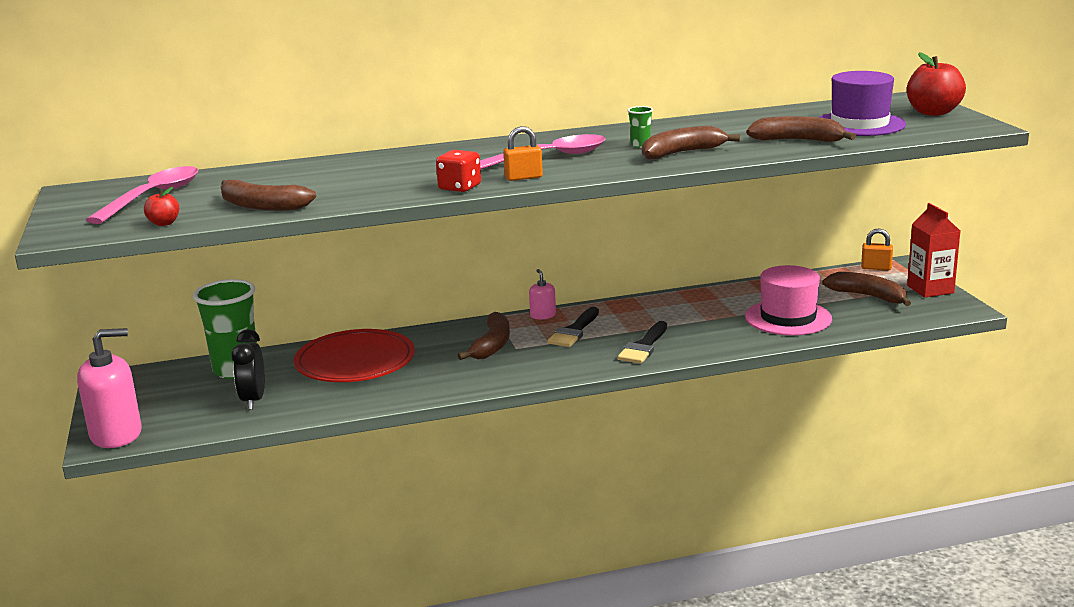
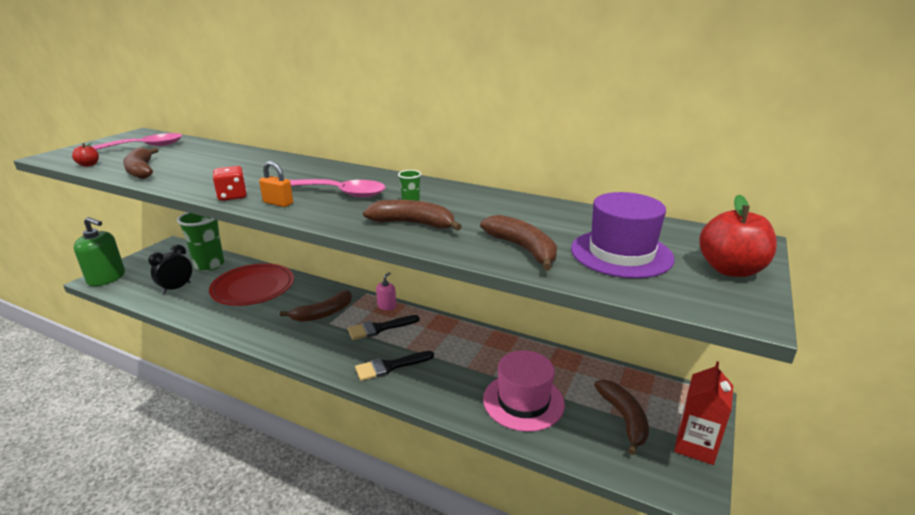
camera: 40 degrees right, 5 degrees up
pink soap dispenser [77,328,142,448] -> green soap dispenser [74,217,125,286]
orange padlock [861,228,893,271] -> none

